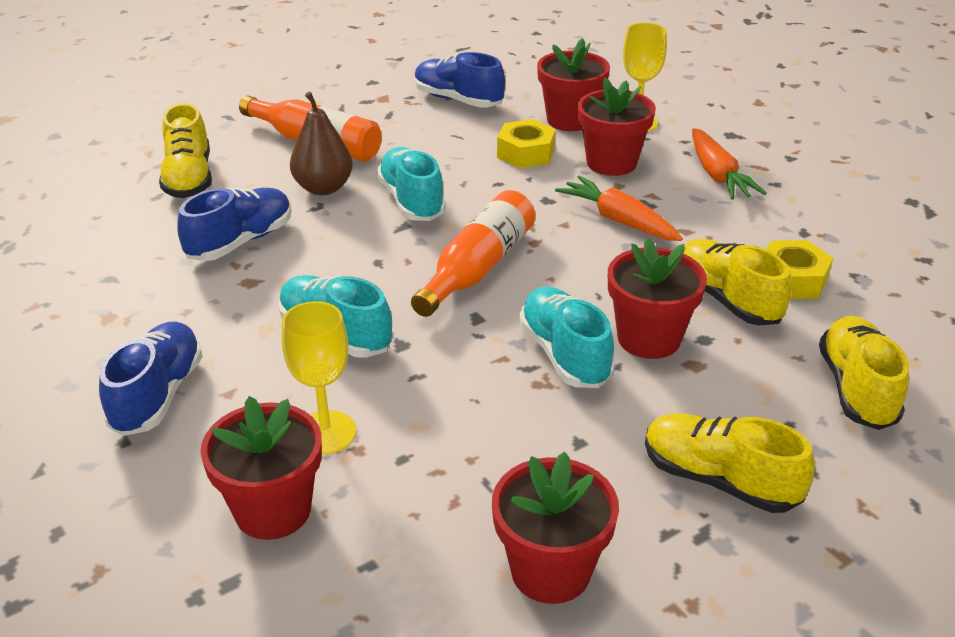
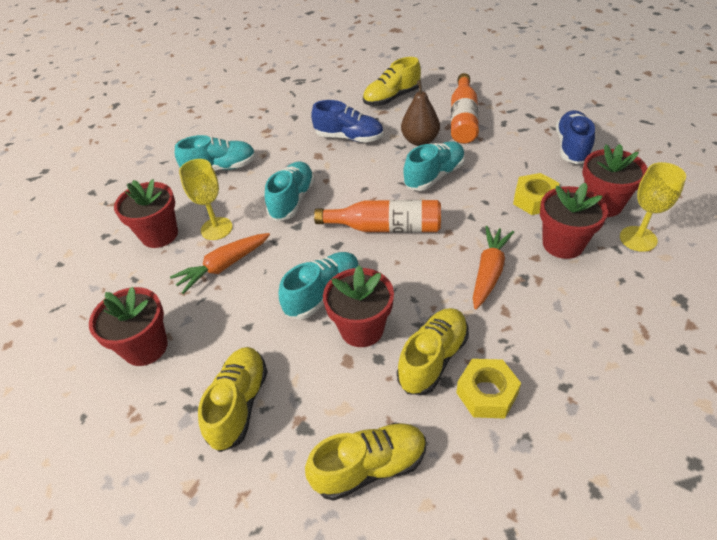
camera: 70 degrees right, 10 degrees up
blue shoe [99,321,203,436] -> turquoise shoe [175,135,256,171]
orange carrot [692,128,767,200] -> orange carrot moved to [170,233,270,294]

